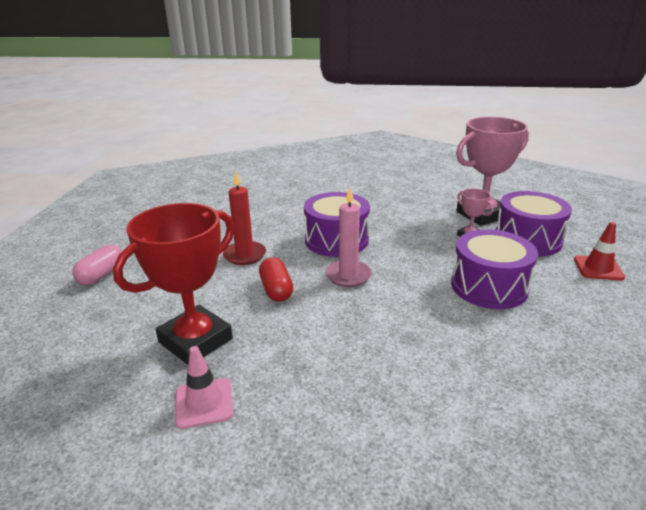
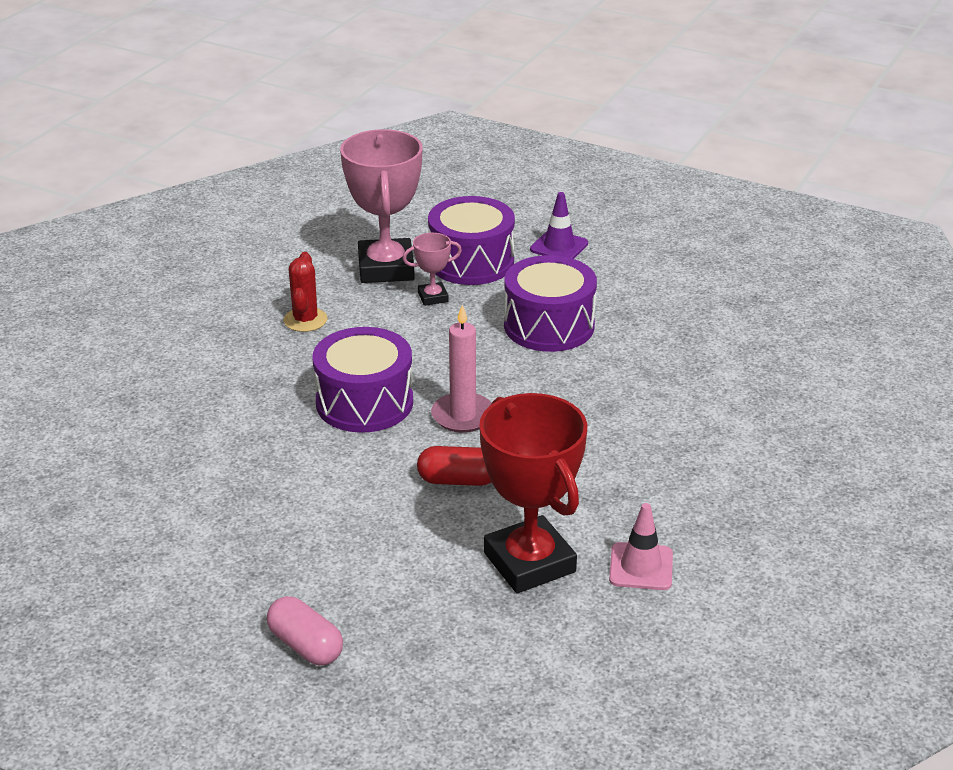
camera: 70 degrees left, 5 degrees up
red candle [223,172,266,265] -> none
red traffic cone [574,222,625,281] -> purple traffic cone [530,192,588,259]
none -> red cactus [284,252,327,332]

